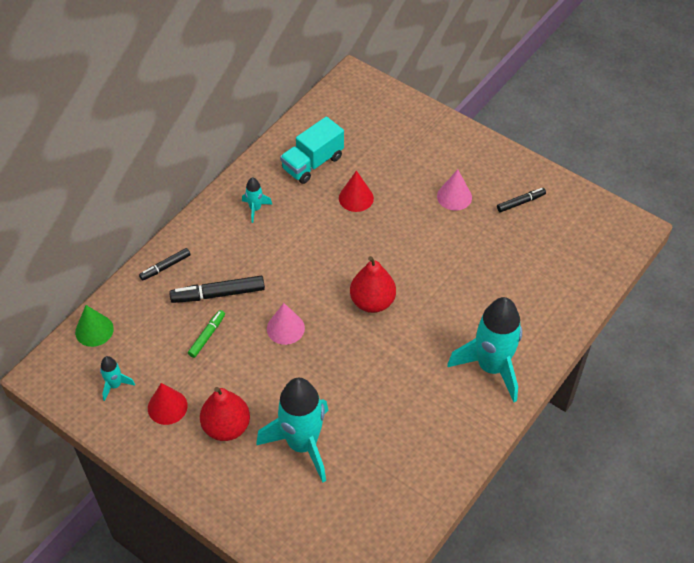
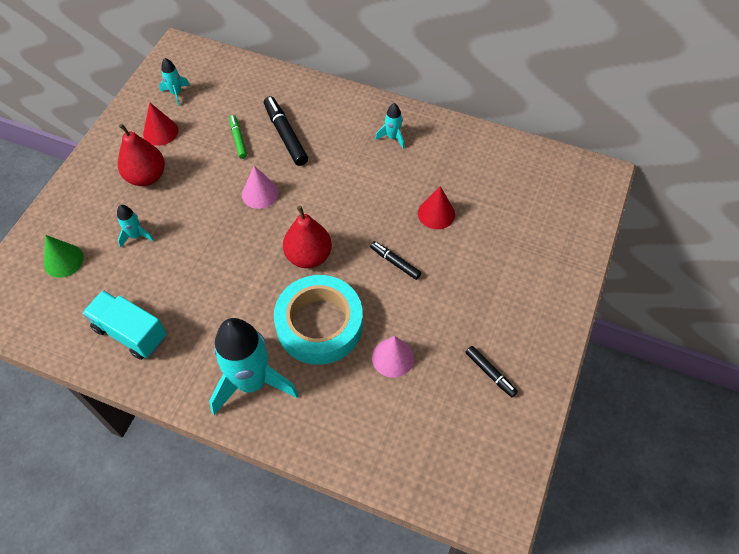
camera: 75 degrees right, 5 degrees up
green cone [75,305,114,347] -> green cone moved to [44,235,84,278]
black marker [139,248,191,281] -> black marker moved to [370,241,421,280]
green marker [188,310,225,358] -> green marker turned 120 degrees counterclockwise [229,115,247,159]
turquoise rocket [256,378,329,483] -> turquoise rocket [117,205,154,248], size x0.44
turquoise truck [280,116,344,184] -> turquoise truck moved to [82,290,167,360]
pink cone [437,169,472,211] -> pink cone moved to [372,336,414,378]
none -> turquoise tape [274,275,363,365]

